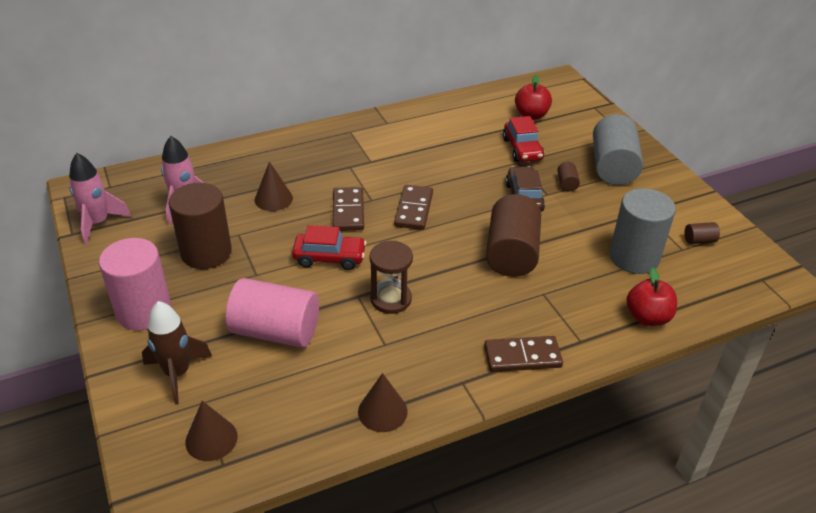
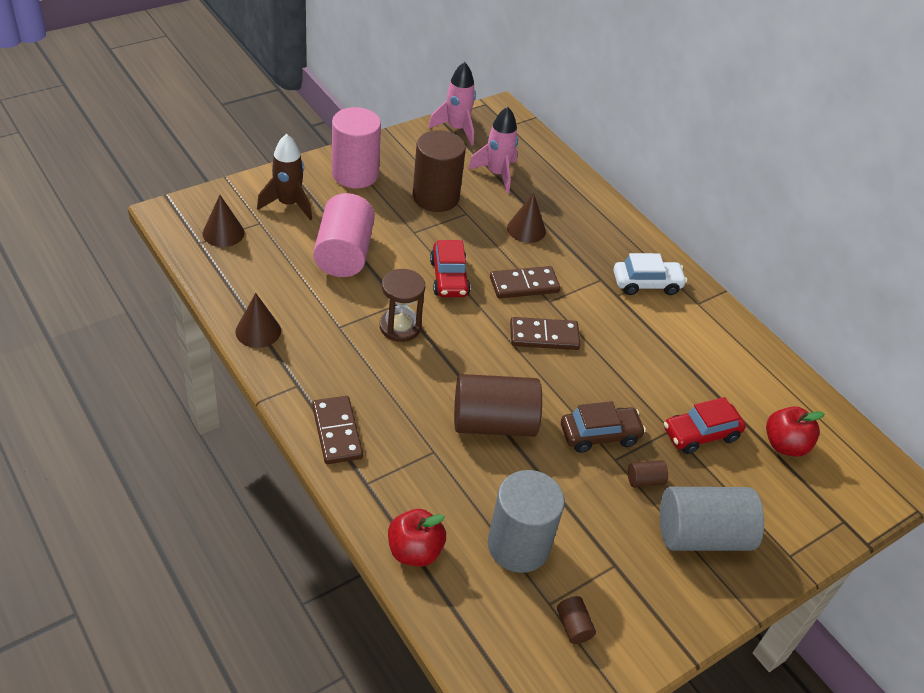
camera: 75 degrees right, 5 degrees up
none -> white car [614,253,687,295]

